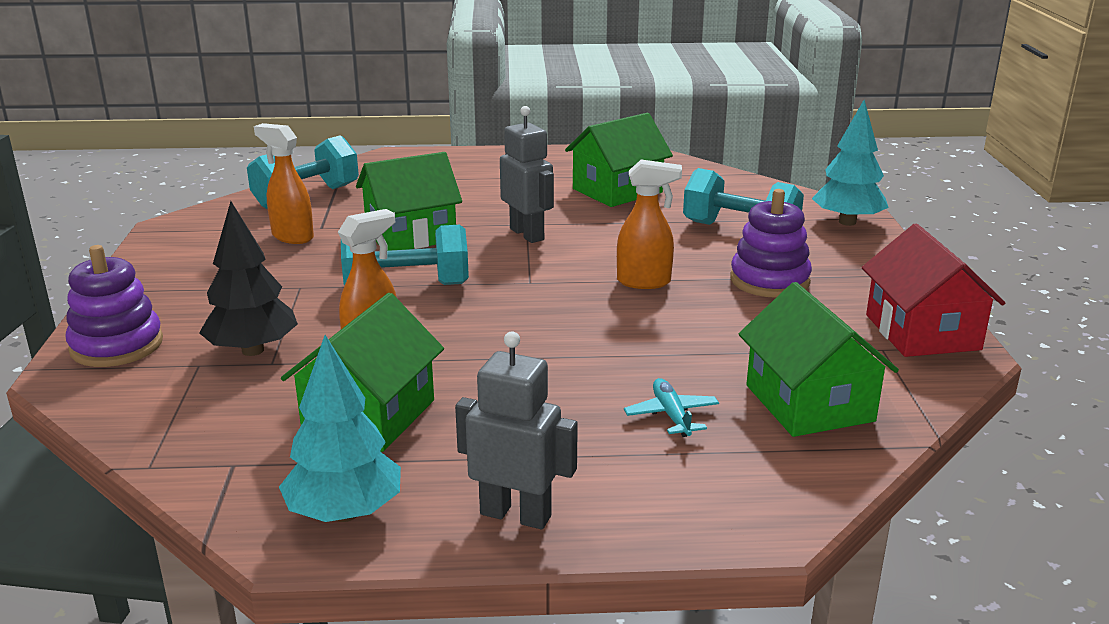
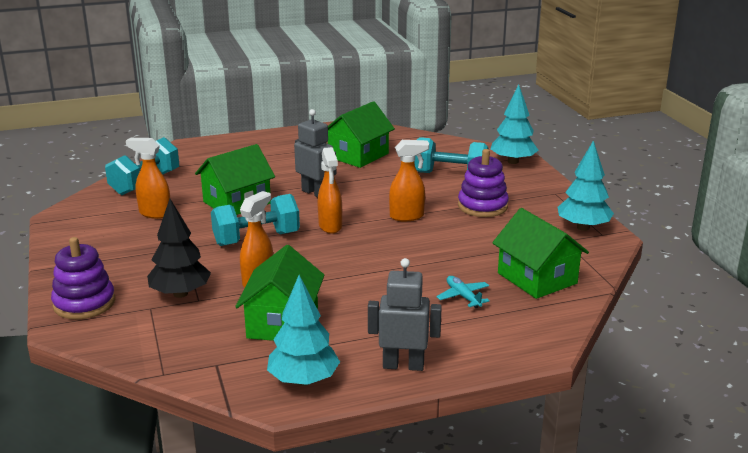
camera: 15 degrees left, 0 degrees up
red house [862,224,1005,357] -> turquoise tree [558,140,614,231]
none -> orange spray bottle [318,147,342,234]

